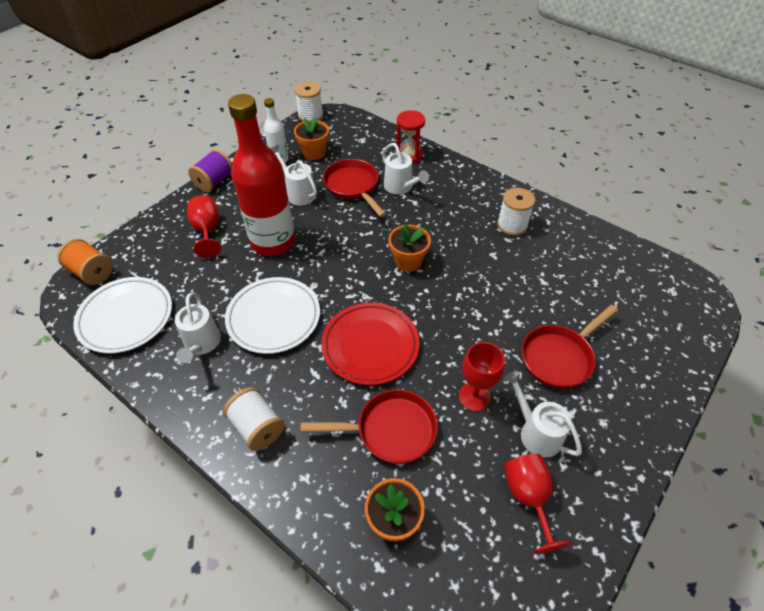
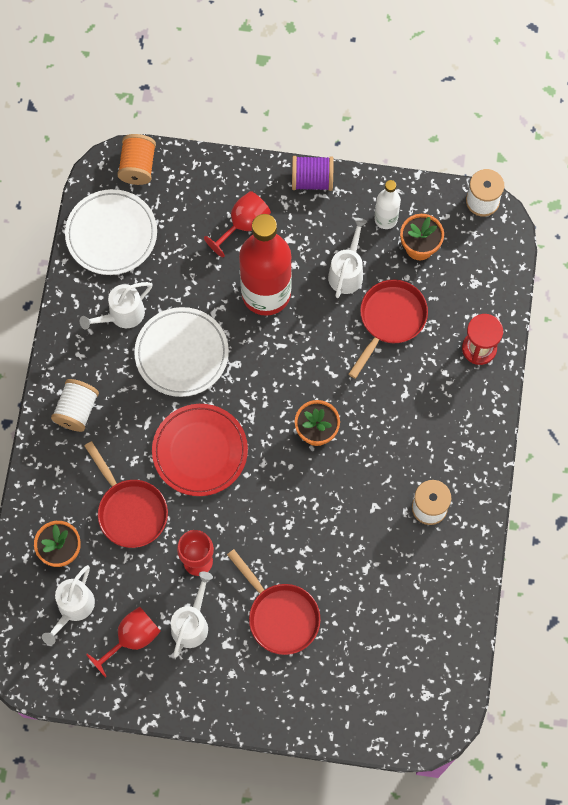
camera: 60 degrees right, 20 degrees up
white watering can [382,143,429,194] -> white watering can moved to [42,565,95,645]
red pan [522,305,618,389] -> red pan turned 150 degrees counterclockwise [227,549,321,655]

